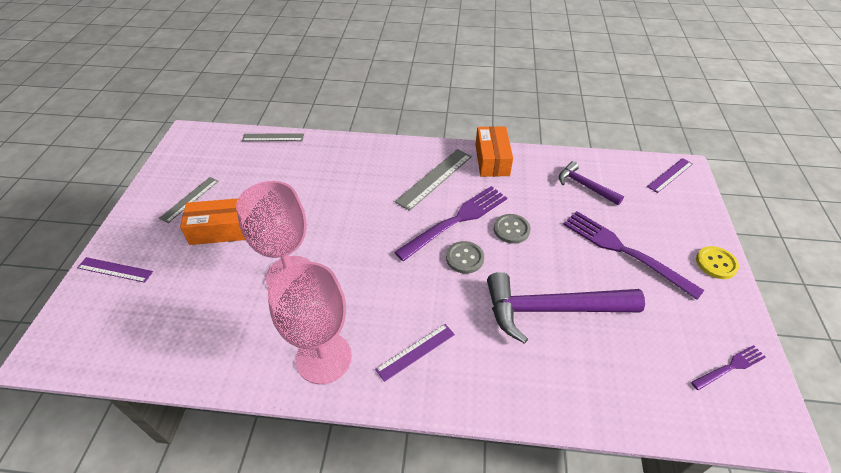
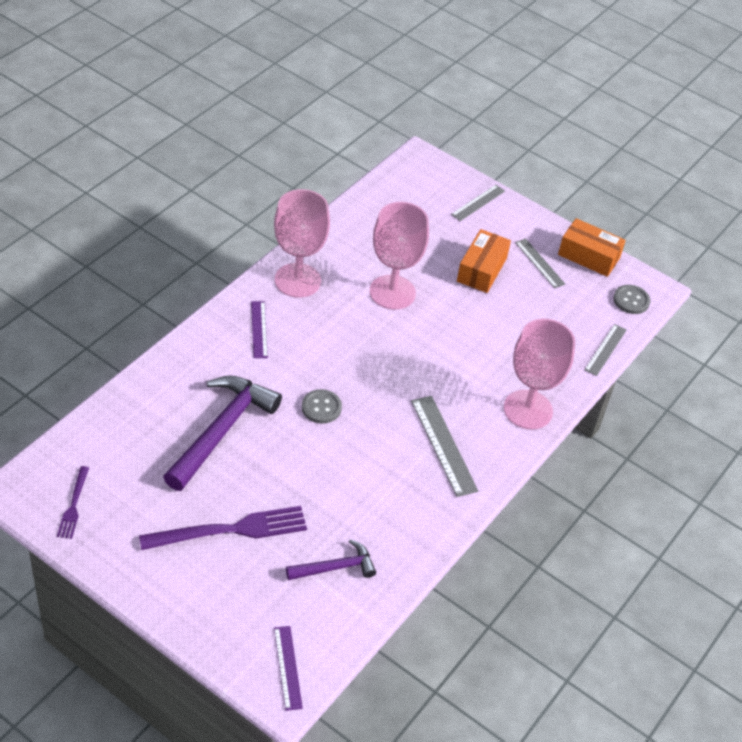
camera: 115 degrees right, 0 degrees up
purple ruler [77,257,153,283] -> grey ruler [451,185,505,221]
purple fork [394,186,507,261] -> none
orange box [475,126,513,177] -> orange box moved to [558,218,626,277]
grey button [494,214,531,244] -> grey button moved to [613,285,650,314]
yellow button [696,246,739,279] -> none
none -> pink goblet [504,319,575,429]

